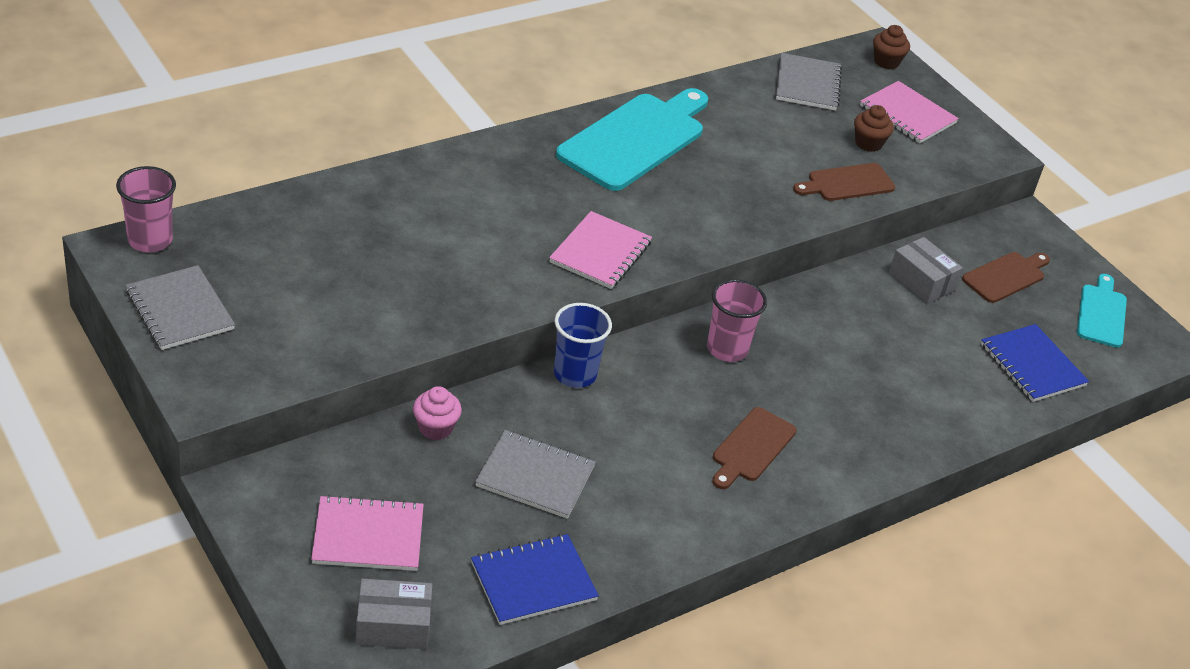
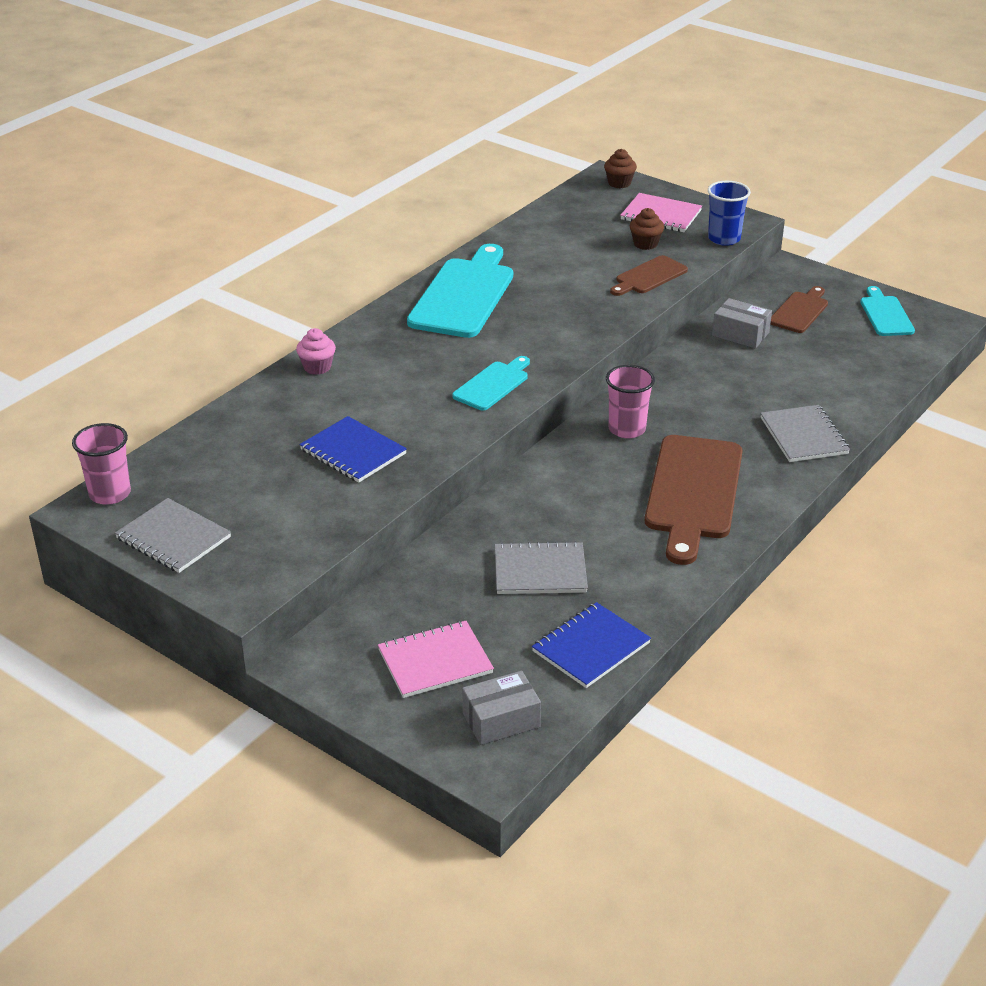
camera: 15 degrees left, 5 degrees down
pink cupcake [413,386,462,440] -> pink cupcake moved to [296,328,336,375]
pink notebook [549,211,652,289] -> turquoise cutting board [452,356,530,410]
blue cup [554,303,612,388] -> blue cup moved to [708,181,751,246]
brown cutting board [712,407,797,489] -> brown cutting board [645,435,743,565], size x1.88
grey notebook [776,53,842,111] -> grey notebook moved to [760,405,850,462]
blue notebook [981,324,1089,402] -> blue notebook moved to [299,416,407,483]

